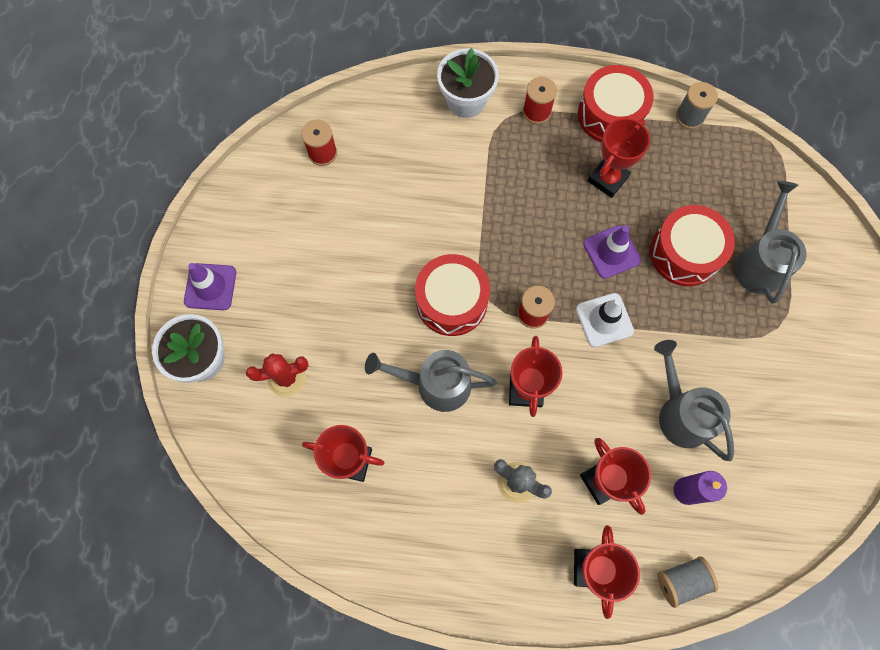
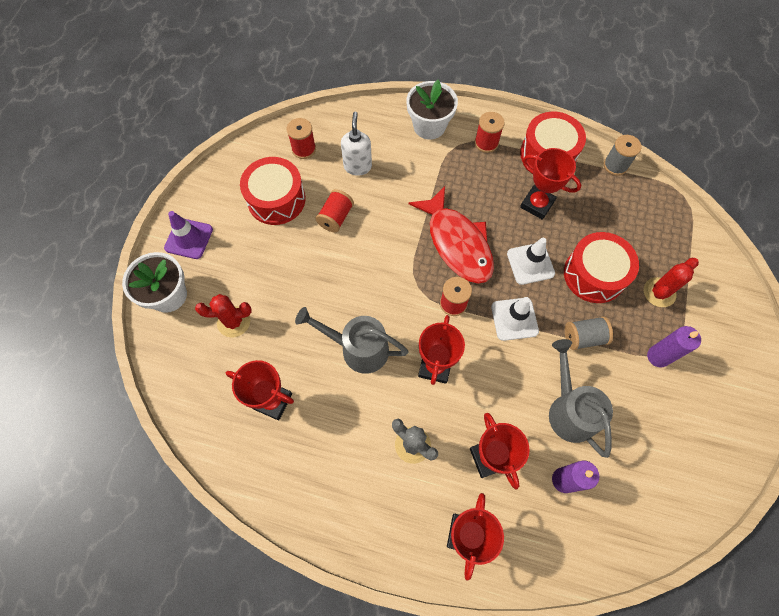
camera: 10 degrees right, 5 degrees down
red drum [415,254,490,336] -> red drum moved to [240,157,306,225]
purple traffic cone [583,225,641,279] -> white traffic cone [507,238,555,285]
red trophy [587,118,650,198] -> red trophy turned 75 degrees clockwise [520,148,581,220]
grey spool [657,556,718,608] -> grey spool moved to [565,316,613,350]
grey watering can [734,181,807,304] -> red cactus [644,258,699,307]
none -> red spool [316,189,354,232]
none -> white soap dispenser [341,112,372,176]
none -> red fish [408,186,494,284]
none -> purple candle [647,326,701,368]

